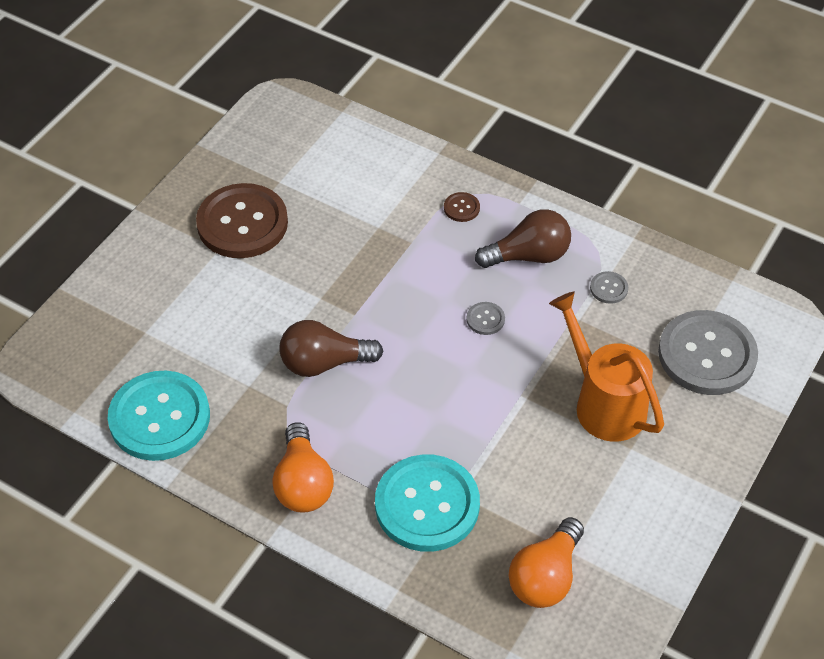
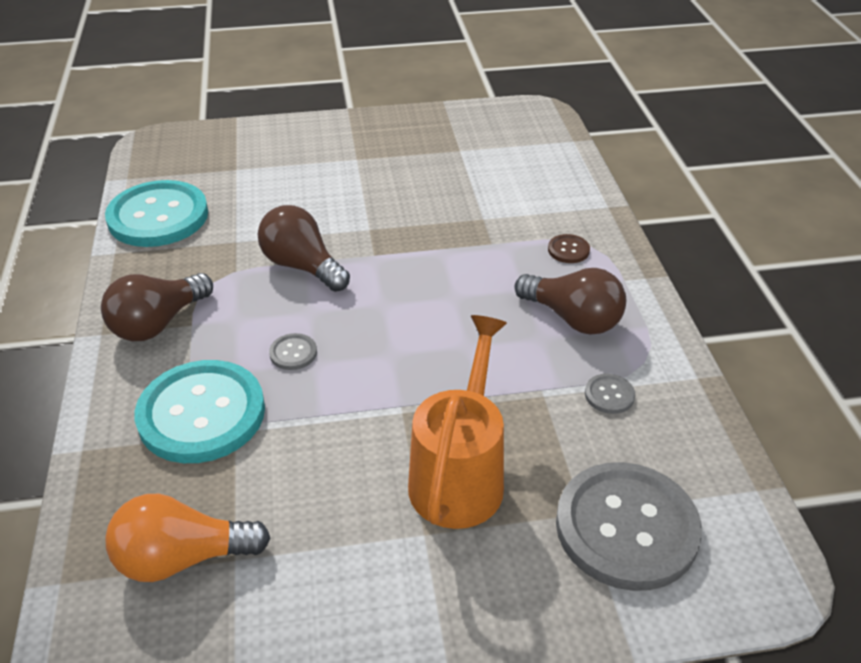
camera: 50 degrees right, 10 degrees down
brown button [196,183,288,258] -> none
orange light bulb [273,422,334,513] -> brown light bulb [101,273,213,341]
grey button [467,302,505,335] -> grey button moved to [269,333,317,370]

